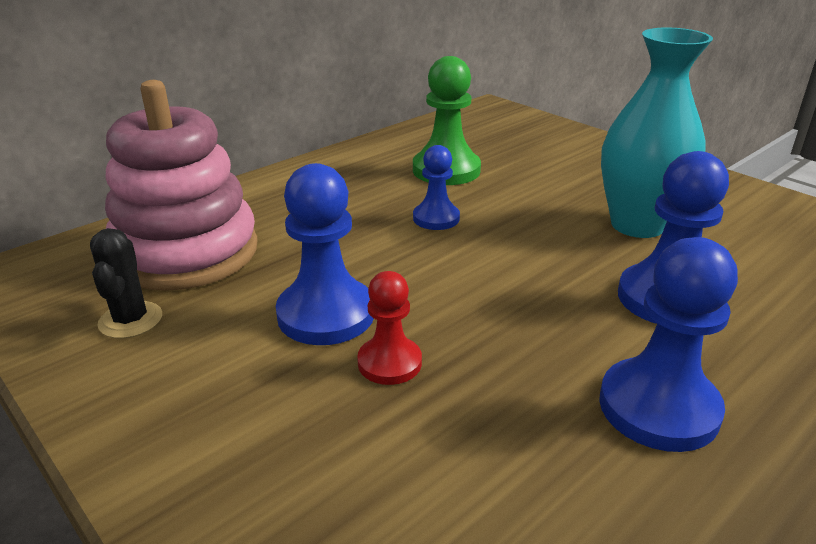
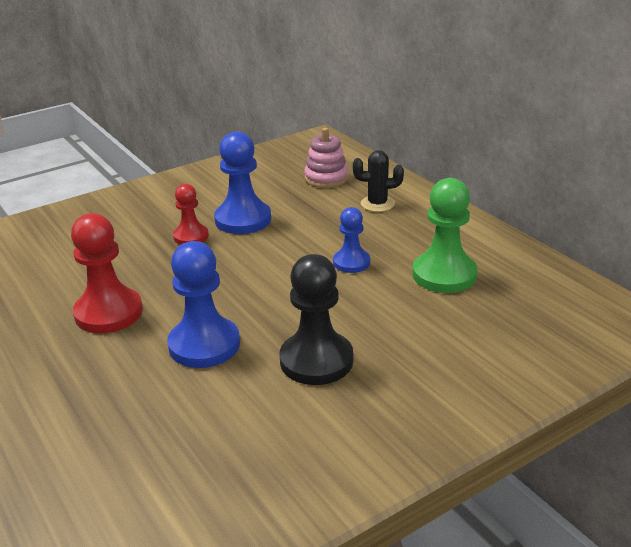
camera: 100 degrees right, 0 degrees up
black cactus [90,228,162,339] -> black cactus moved to [353,150,404,212]
pink stacking toy [105,80,258,291] -> pink stacking toy [304,128,348,188], size x0.51
blue pawn [599,237,738,452] -> red pawn [71,213,143,333]
turquoise vase [601,28,713,238] -> black pawn [280,254,353,385]

